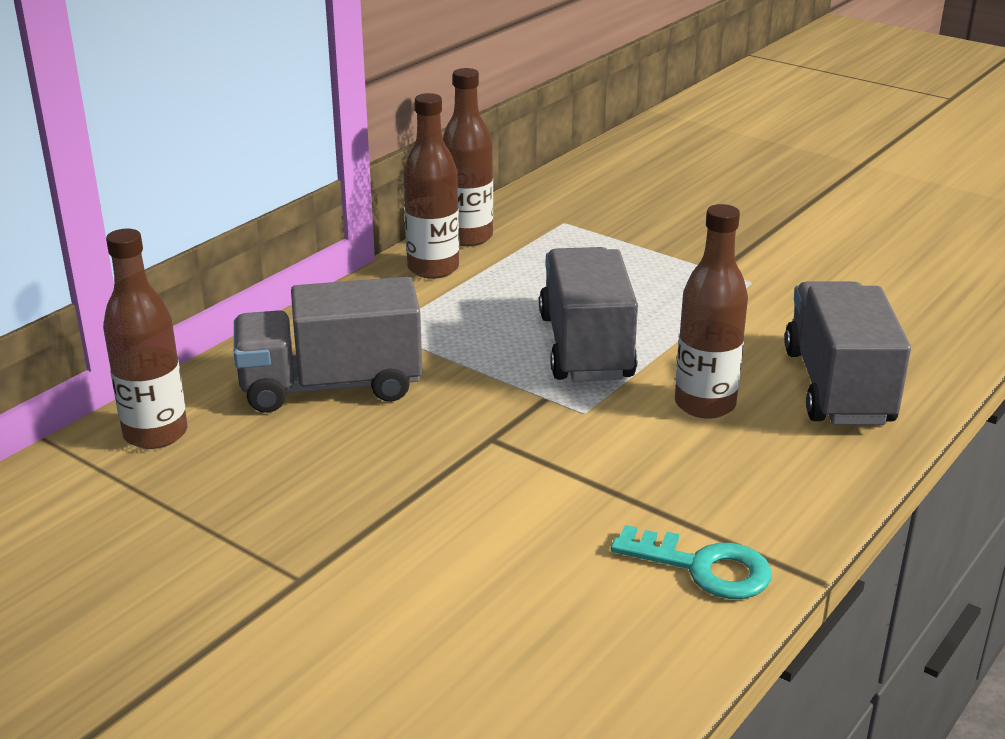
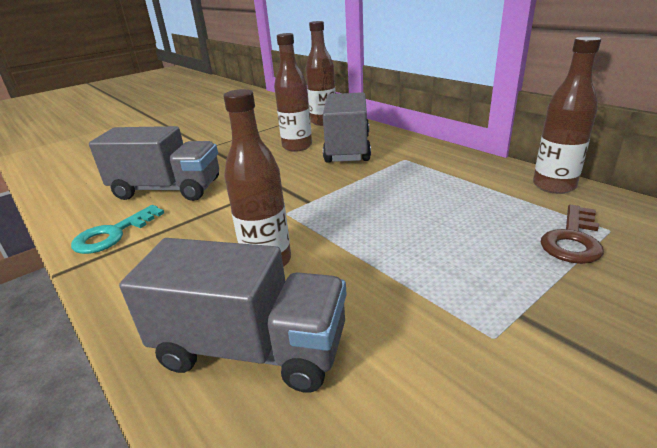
camera: 105 degrees right, 0 degrees up
brown bottle [403,93,459,279] -> brown bottle moved to [274,33,312,152]
grey truck [539,247,638,381] -> grey truck moved to [89,126,219,201]
none -> brown key [541,205,604,264]

